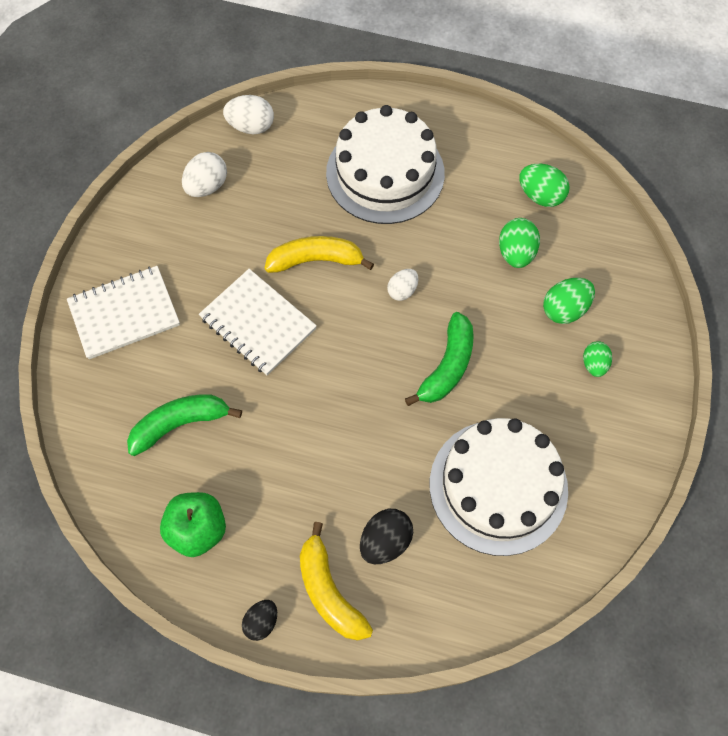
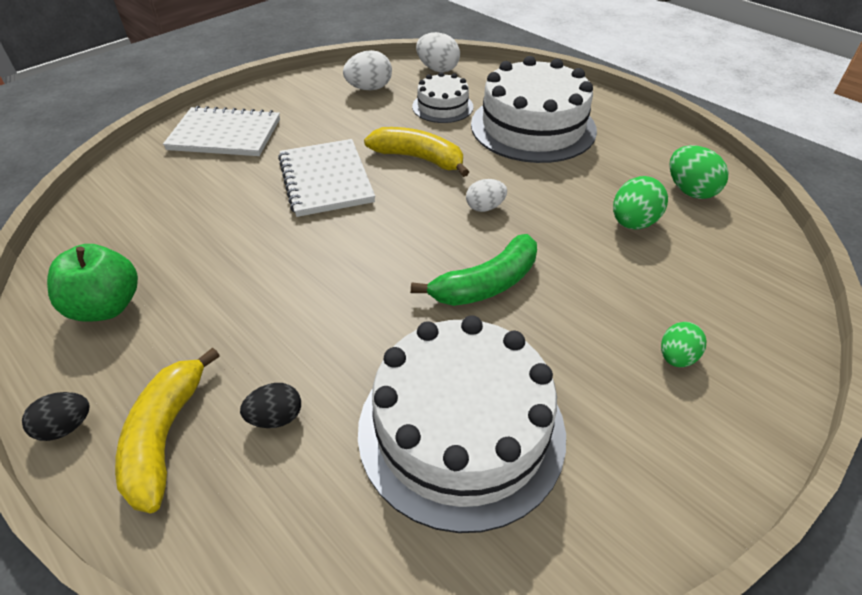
camera: 30 degrees right, 20 degrees down
green banana [127,394,242,456] -> none
black egg [360,509,413,564] -> black egg [240,383,301,428], size x0.66
green egg [543,278,595,324] -> none
none -> white cake [412,72,473,123]

